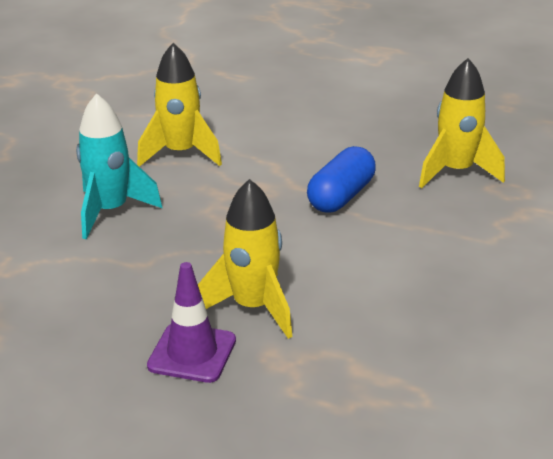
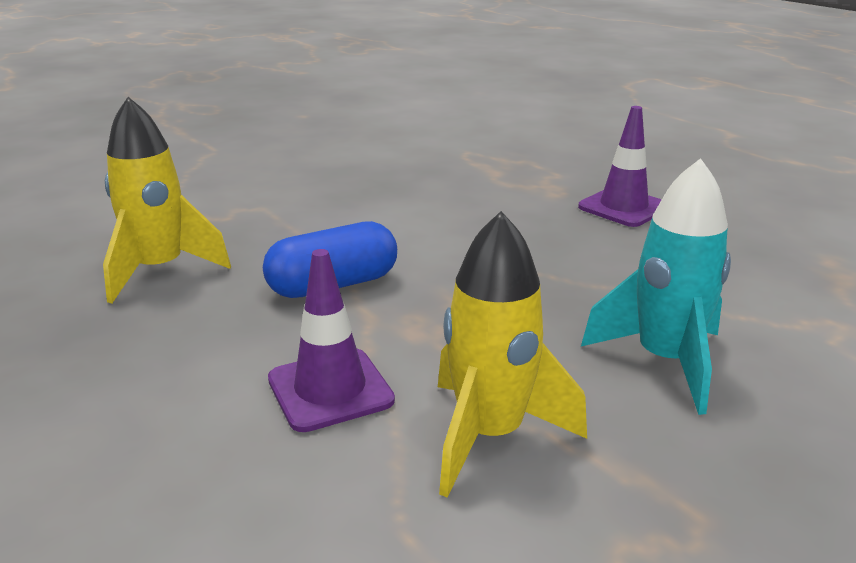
camera: 150 degrees left, 5 degrees down
yellow rocket [198,179,292,339] -> none
none -> purple traffic cone [268,249,395,432]

